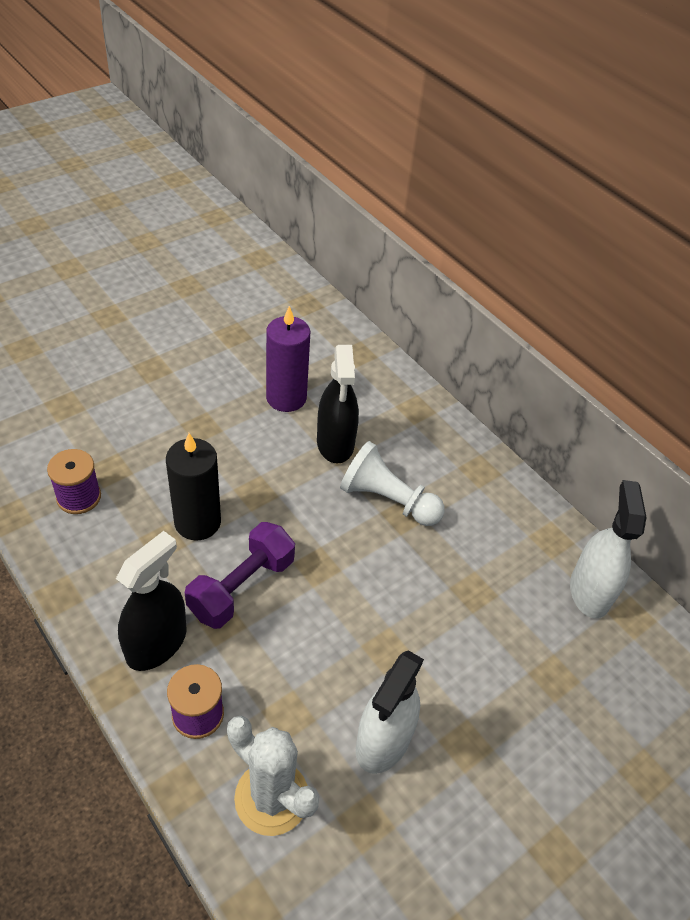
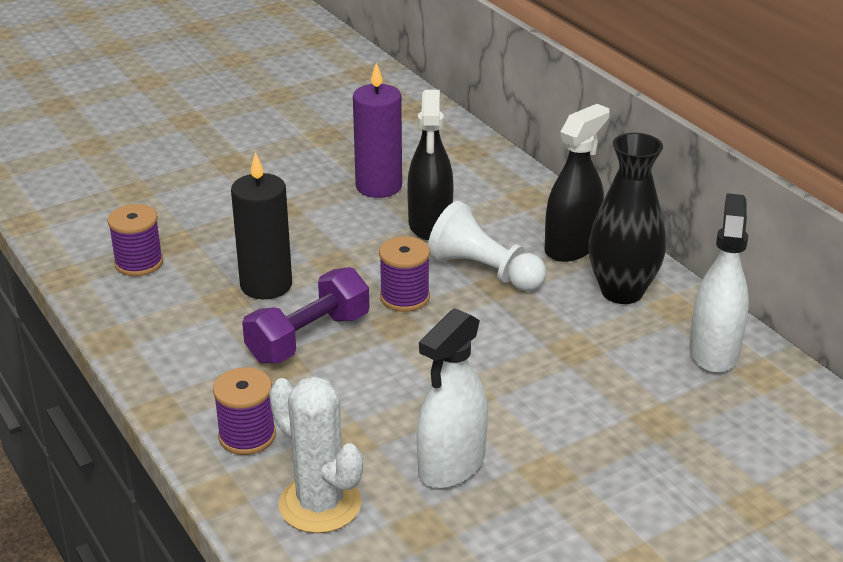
camera: 10 degrees right, 15 degrees down
black spray bottle [116,531,187,671] -> black spray bottle moved to [545,104,610,262]
none -> purple spool [379,236,430,312]
none -> black vase [588,133,666,304]

